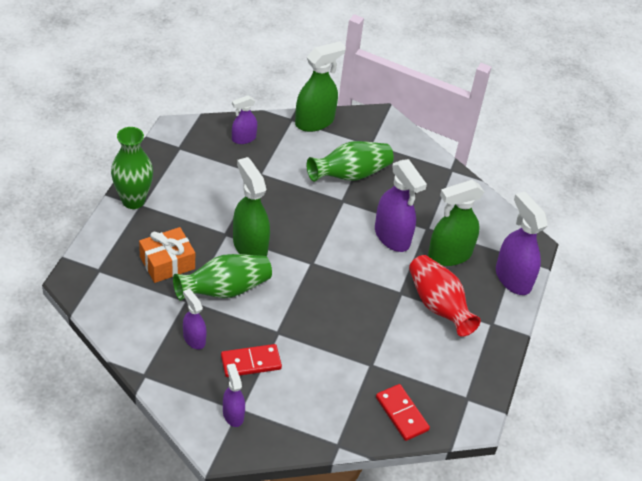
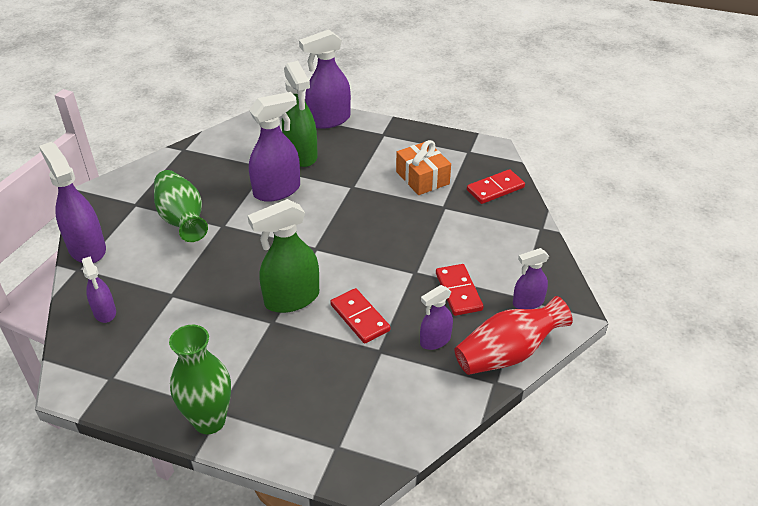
camera: 85 degrees left, 5 degrees down
orange gift [139,227,195,283] -> orange gift moved to [396,140,451,195]
green vase [173,254,272,301] -> red domino [330,288,390,344]
green spray bottle [295,41,346,132] -> purple spray bottle [39,142,106,263]
red vase [409,255,481,337] -> red vase moved to [454,296,573,375]

